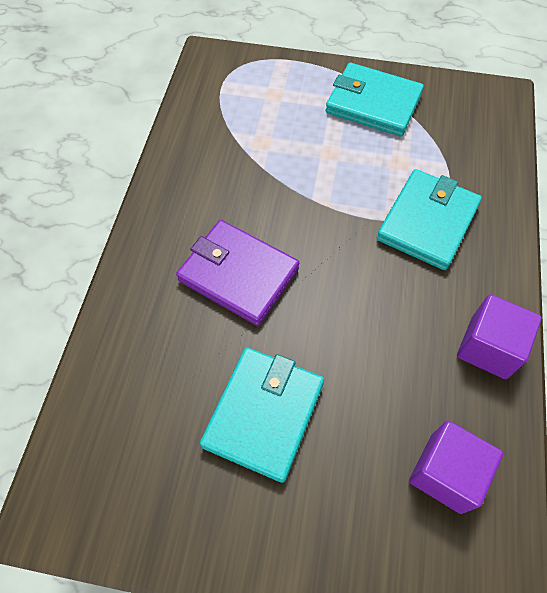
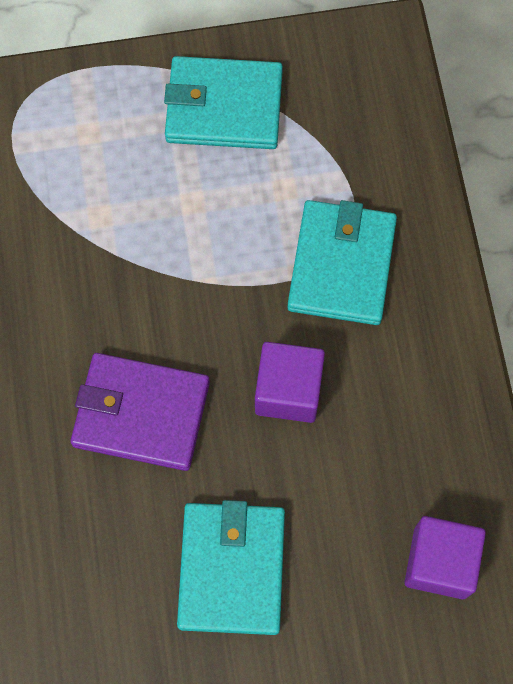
camera: 20 degrees left, 10 degrees up
purple cube [457,294,542,379] -> purple cube moved to [255,342,325,423]

